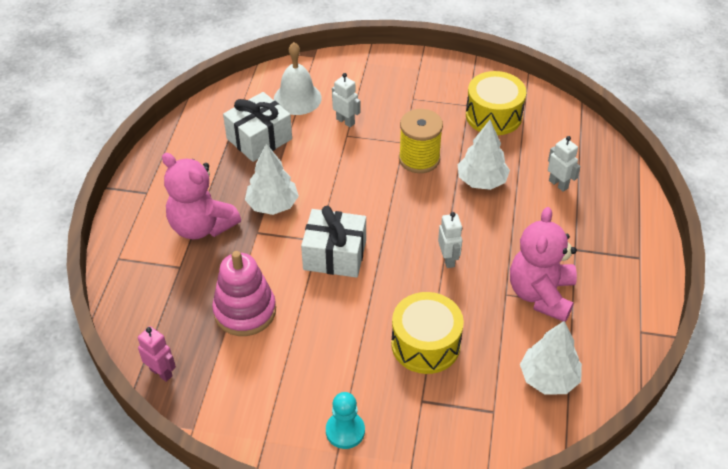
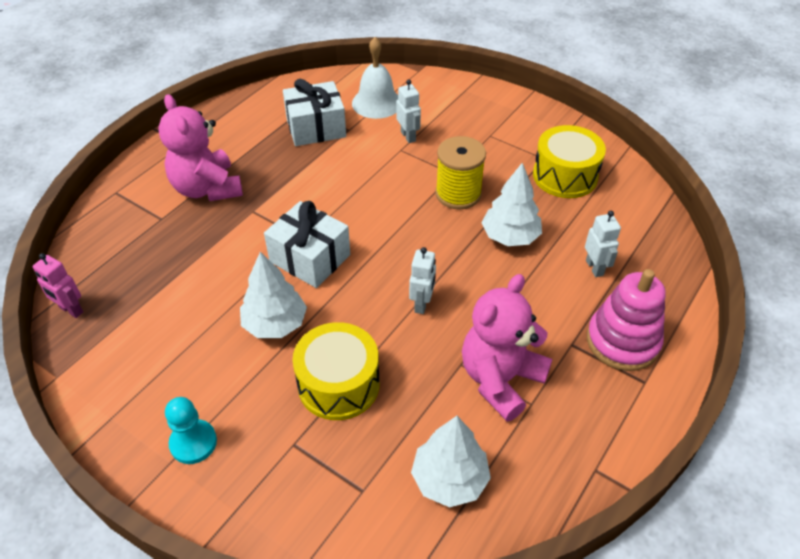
camera: 25 degrees right, 0 degrees up
pink robot [138,326,176,382] -> pink robot turned 150 degrees clockwise [33,253,83,318]
pink stacking toy [212,251,276,336] -> pink stacking toy moved to [587,269,666,371]
white tree [245,144,299,215] -> white tree moved to [240,252,307,338]

